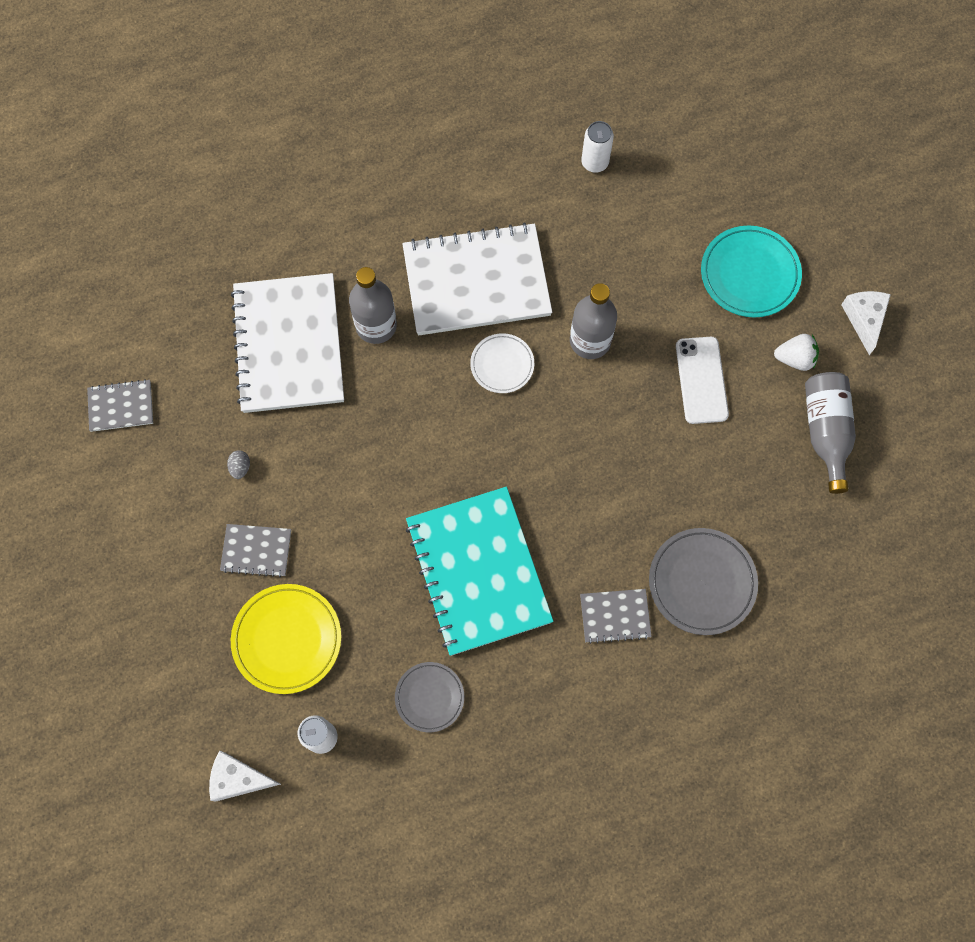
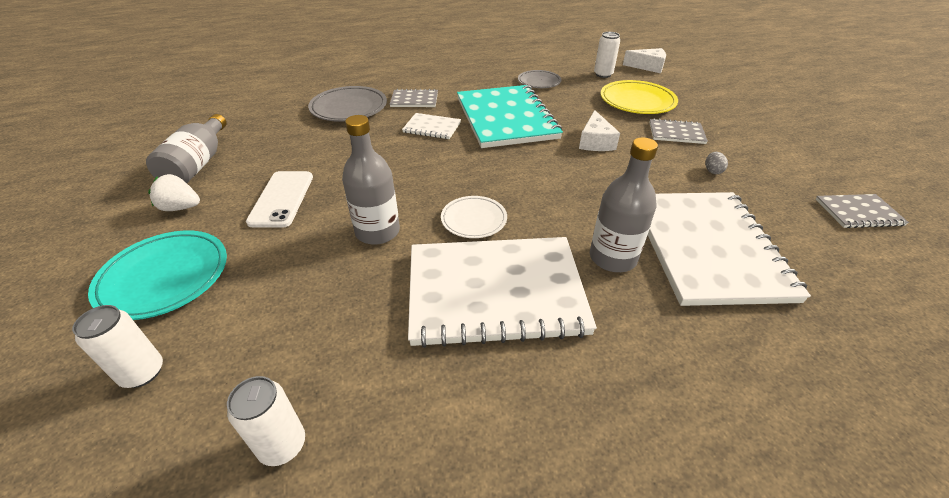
camera: 175 degrees left, 30 degrees down
white cheese [841,291,891,355] -> white cheese moved to [579,110,620,151]
none -> white can [72,305,163,388]
none -> white notebook [402,113,461,139]

